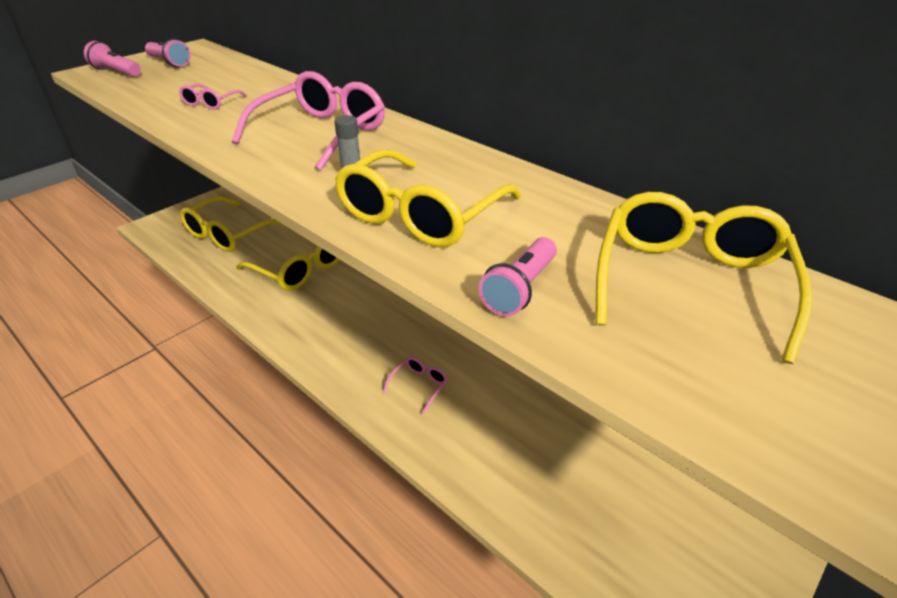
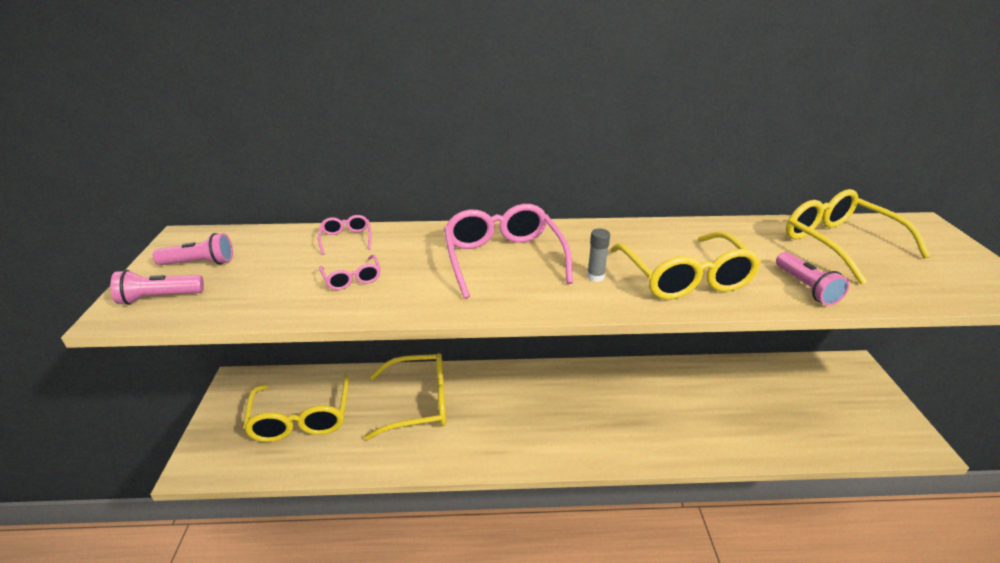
camera: 45 degrees left, 5 degrees down
pink glasses [383,357,448,414] -> pink glasses moved to [318,215,371,255]

